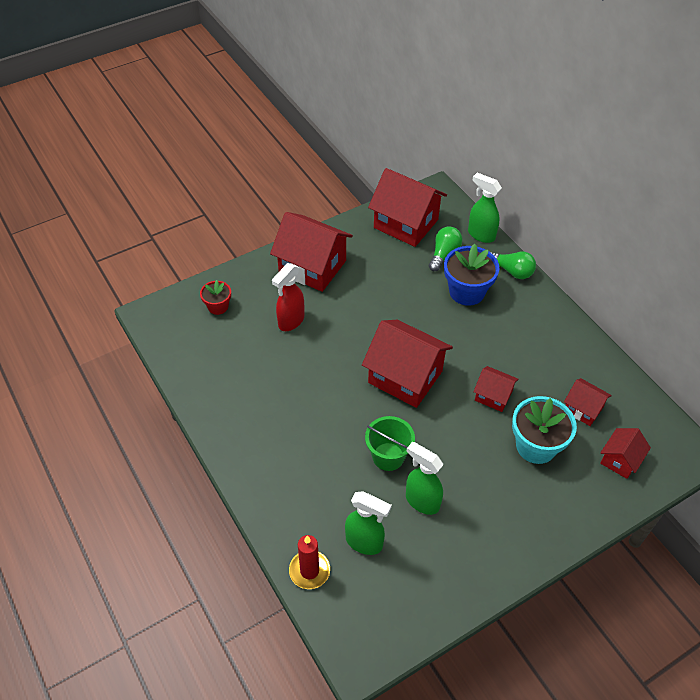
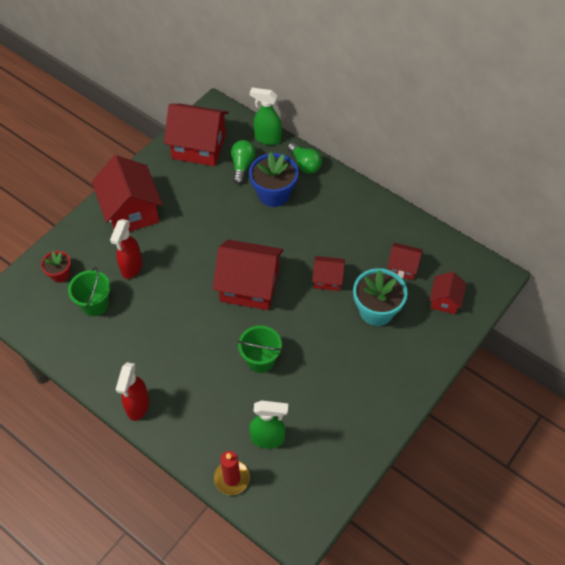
camera: 20 degrees left, 5 degrees up
red house [270,212,353,292] -> red house turned 60 degrees clockwise [92,155,163,232]
green spray bottle [406,442,443,515] -> none
green light bulb [491,251,536,279] -> green light bulb turned 45 degrees clockwise [288,142,322,174]
none -> green bucket [68,267,110,316]
none -> red spray bottle [116,362,149,421]

